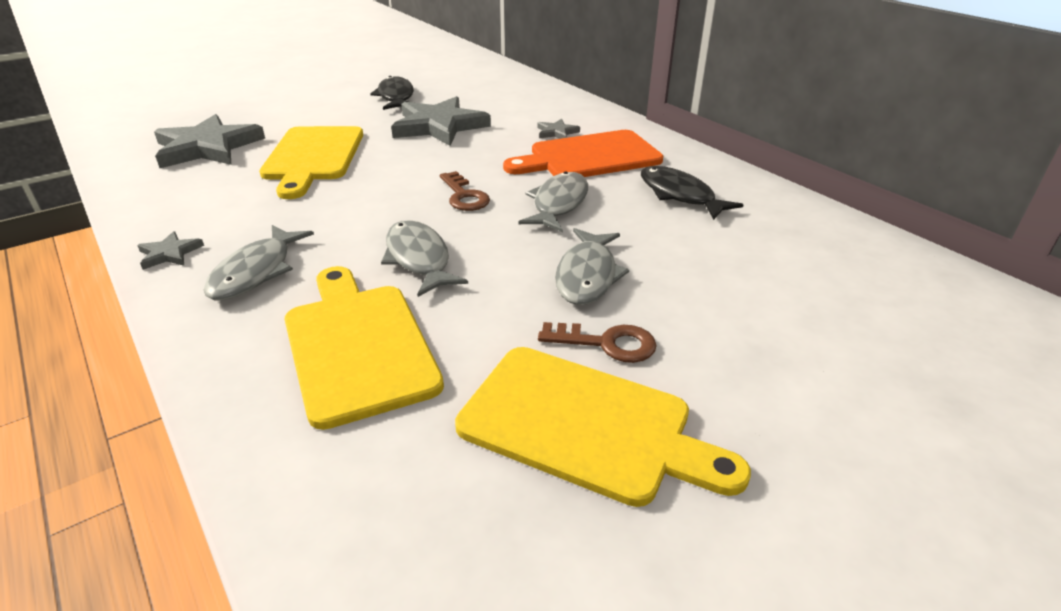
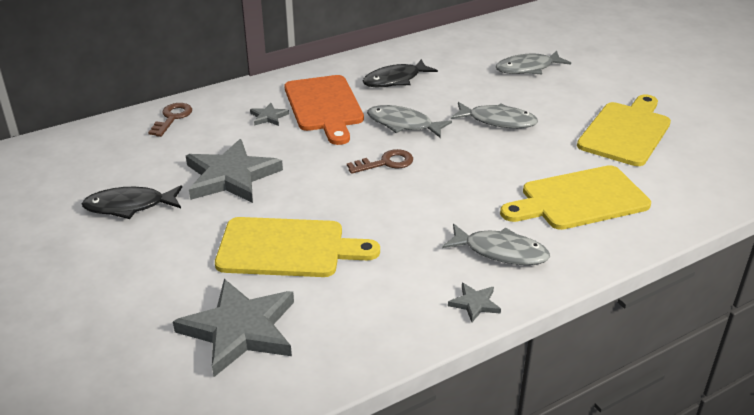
camera: 85 degrees left, 0 degrees up
grey fish [381,220,468,297] -> grey fish moved to [496,51,571,74]
brown key [538,322,657,363] -> brown key moved to [148,103,192,137]

